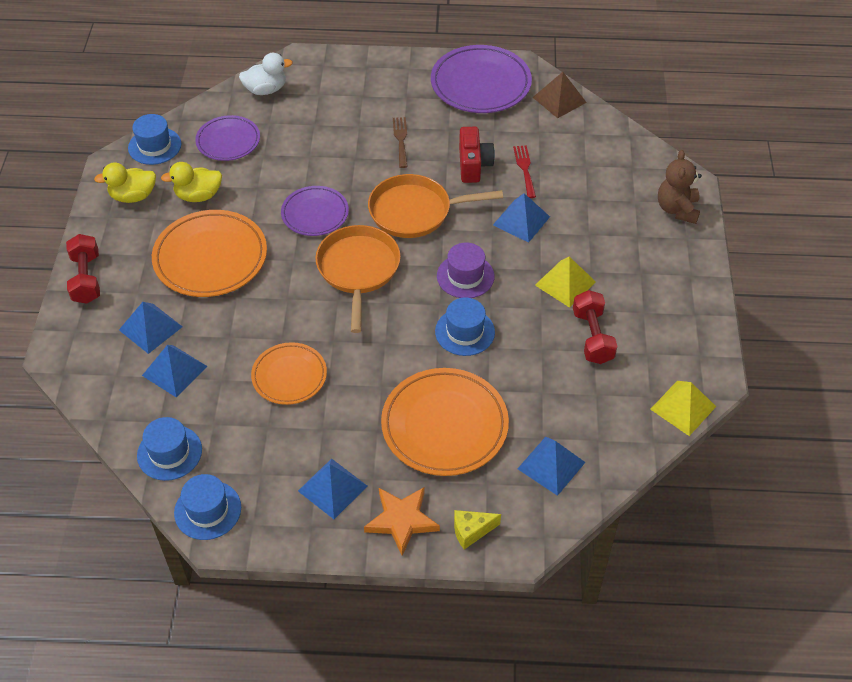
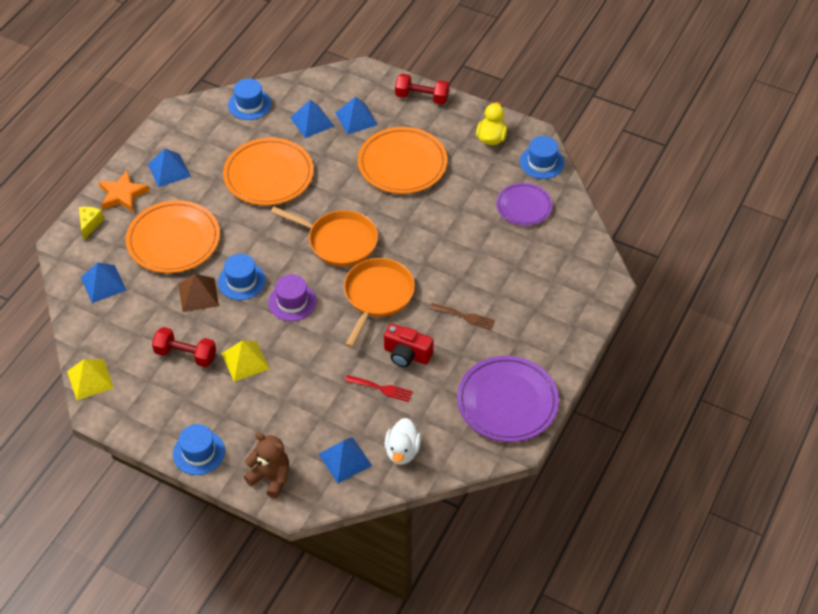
camera: 115 degrees right, 0 degrees up
yellow duck [161,162,222,202] -> none
blue hat [174,474,241,540] -> blue hat moved to [173,424,225,475]
white duck [239,53,293,95] -> white duck moved to [385,418,421,465]
orange plate [251,342,327,405] -> orange plate [223,138,314,205], size x1.63
purple plate [281,186,349,236] -> none
blue pyramid [493,193,550,243] -> blue pyramid moved to [319,437,372,483]
brown pyramid [532,72,587,118] -> brown pyramid moved to [179,274,219,312]

